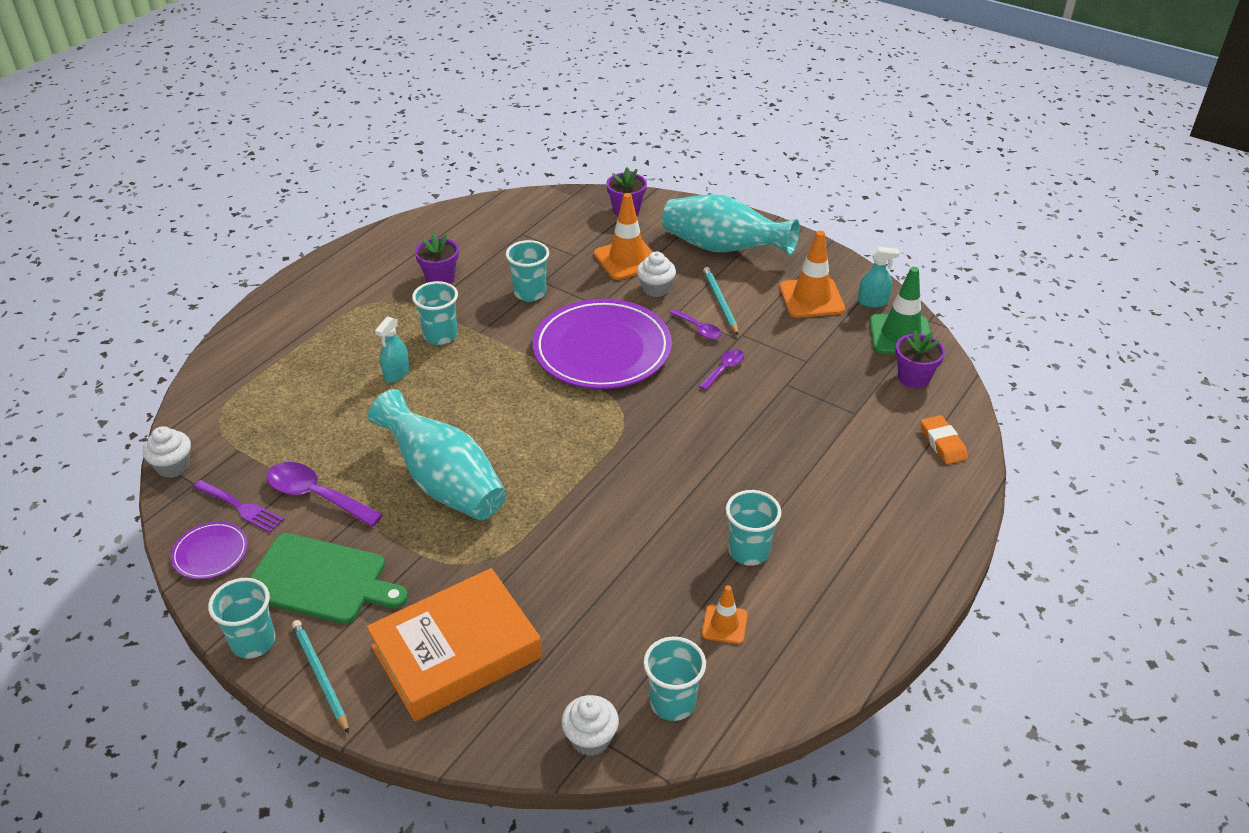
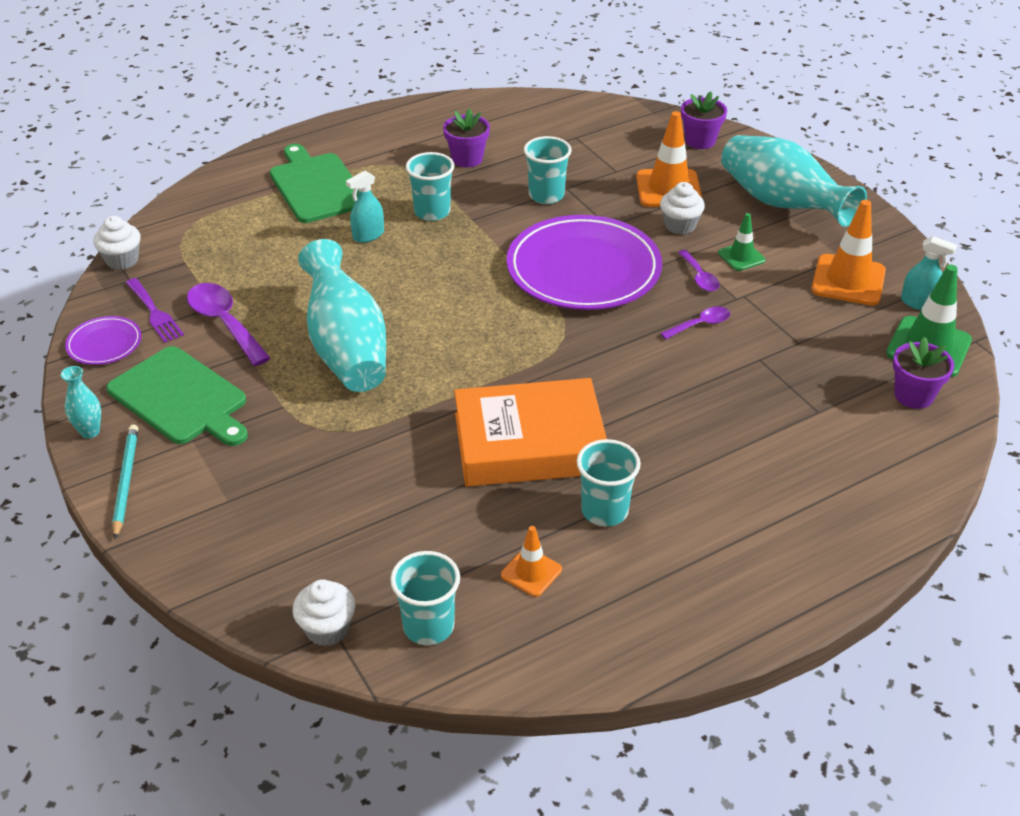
camera: 25 degrees right, 0 degrees up
turquoise cup [208,578,276,659] -> turquoise vase [61,366,101,439]
orange book [367,568,542,722] -> orange book moved to [454,378,607,487]
turquoise pencil [703,267,738,335] -> green traffic cone [718,213,766,271]
orange eraser [921,415,968,464] -> none
none -> green cutting board [270,144,359,223]

